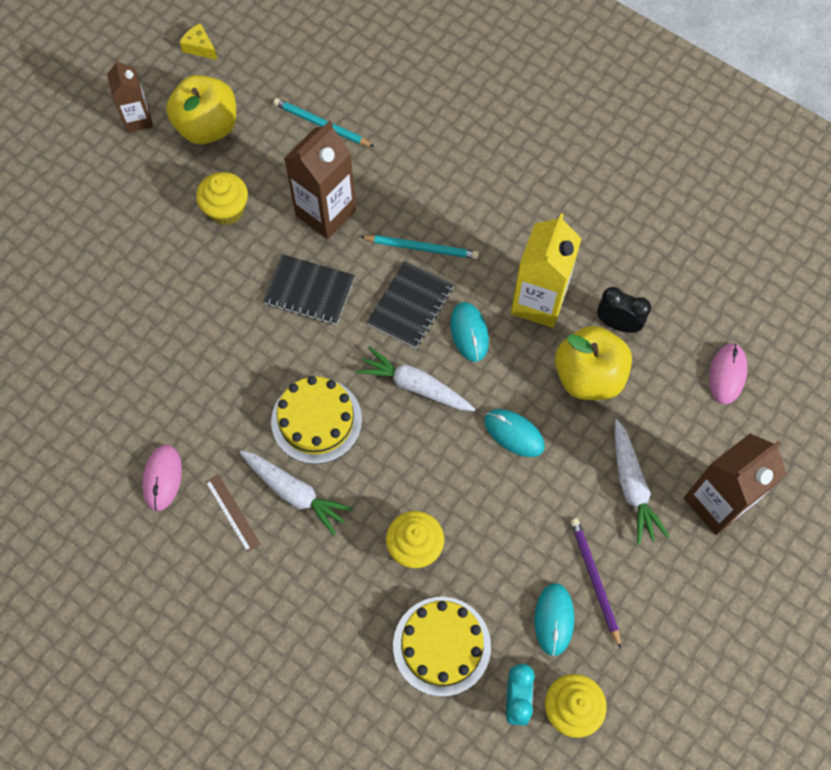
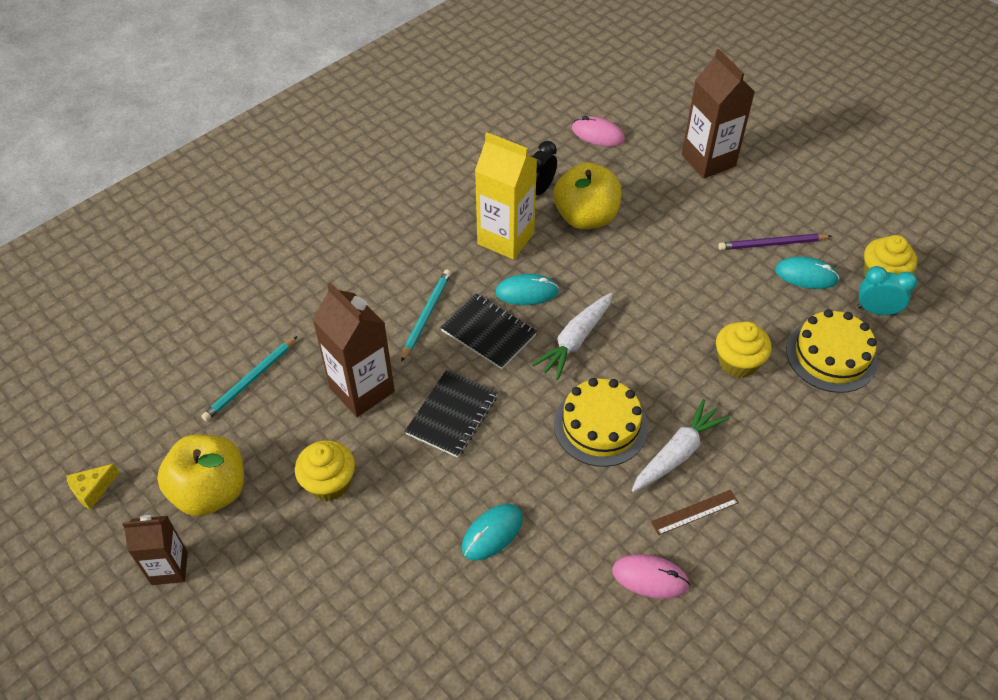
camera: 80 degrees left, 15 degrees down
turquoise mouse [485,409,545,457] -> turquoise mouse moved to [462,504,523,561]
white carrot [615,419,669,545] -> none

